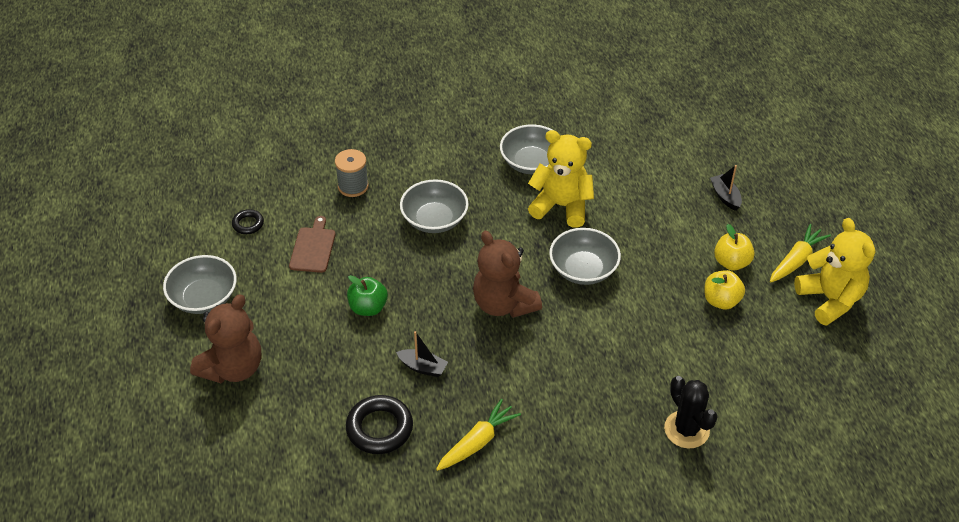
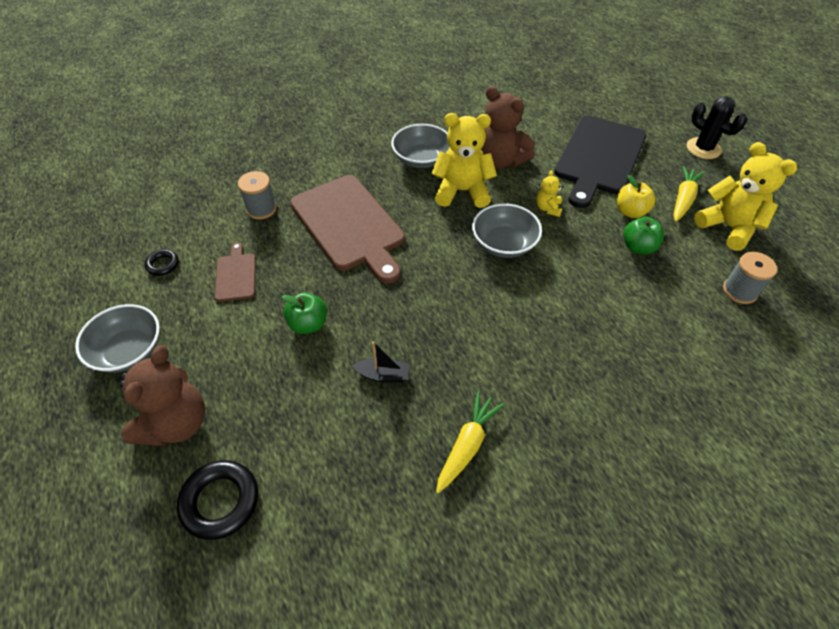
camera: 15 degrees left, 5 degrees up
black ring [346,395,413,454] -> black ring moved to [177,460,258,540]
grey bowl [400,179,468,233] -> brown cutting board [290,175,405,283]
brown teddy bear [473,231,542,318] -> brown teddy bear moved to [481,86,535,169]
black cactus [664,376,718,448] -> black cactus moved to [687,96,747,159]
yellow apple [704,270,745,309] -> green apple [623,217,664,255]
black boat [710,165,742,211] -> black cutting board [554,116,646,208]
none -> yellow teddy bear [536,170,563,217]
none -> grey spool [723,252,777,304]

